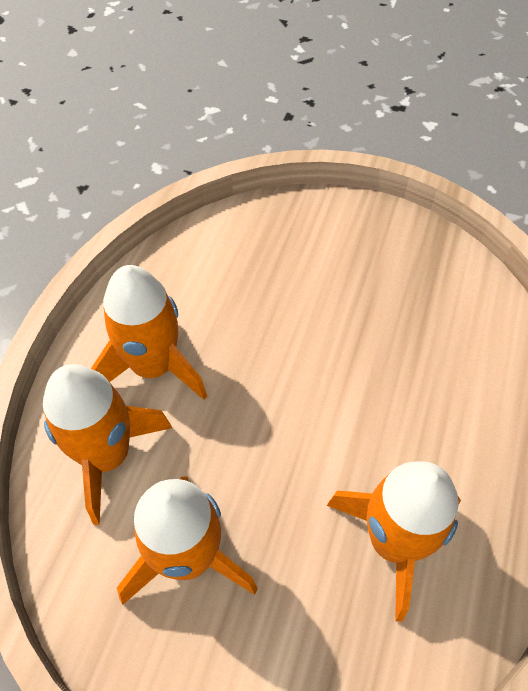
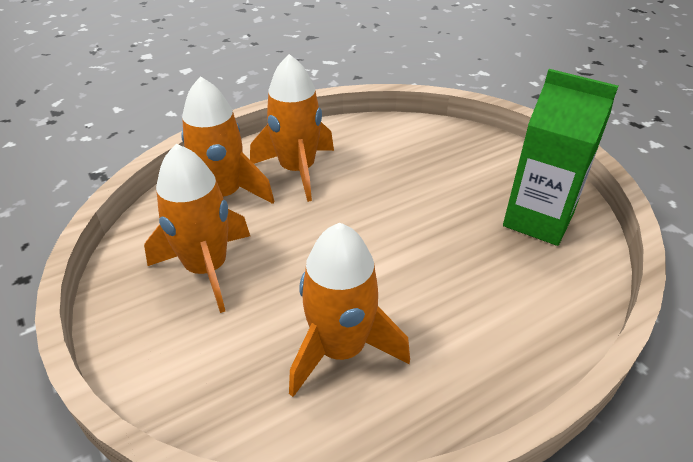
camera: 40 degrees right, 15 degrees down
none -> green carton [503,69,618,246]

